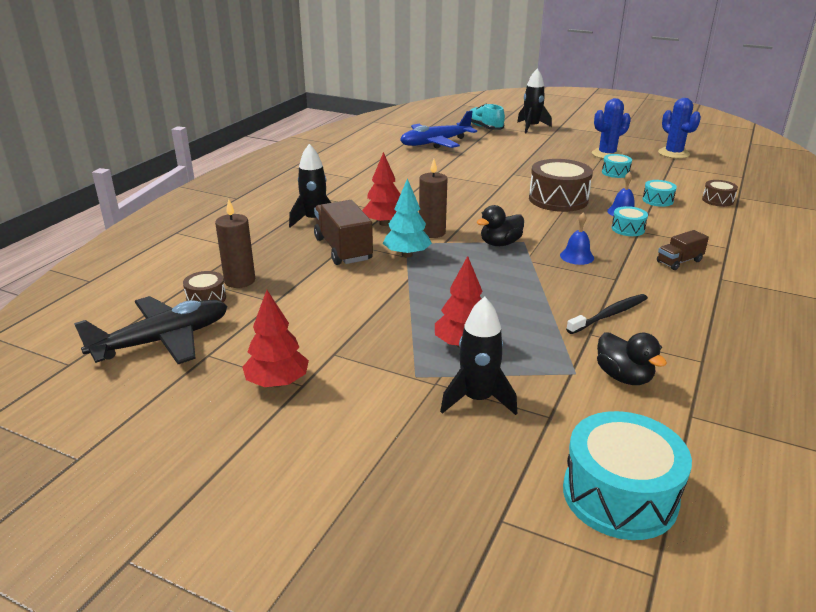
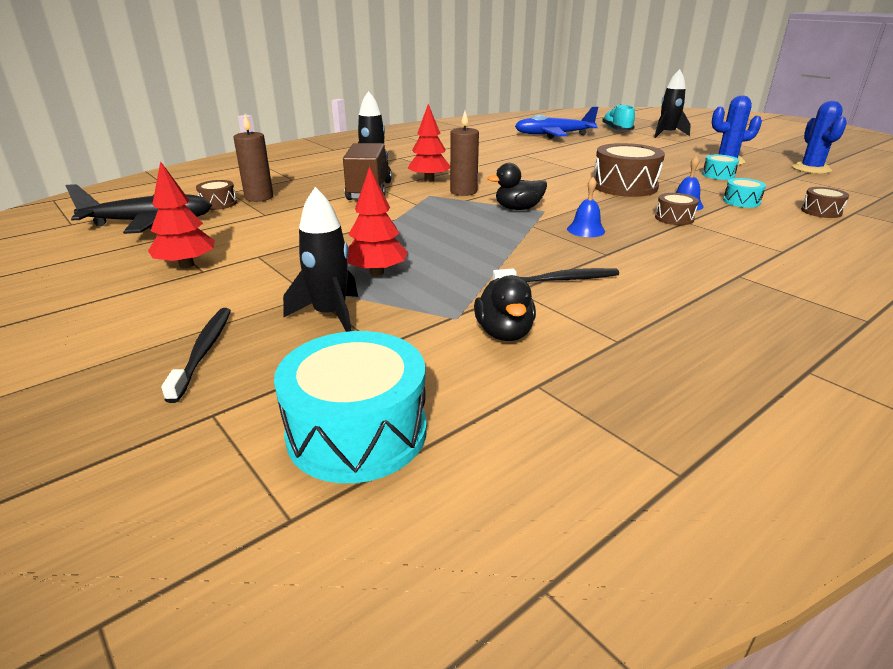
camera: 25 degrees right, 0 degrees up
turquoise tree [383,178,432,257] -> none
turquoise drum [612,206,648,236] -> brown drum [655,193,699,225]
brown truck [657,230,709,270] -> none
none -> black toothbrush [161,308,231,403]

